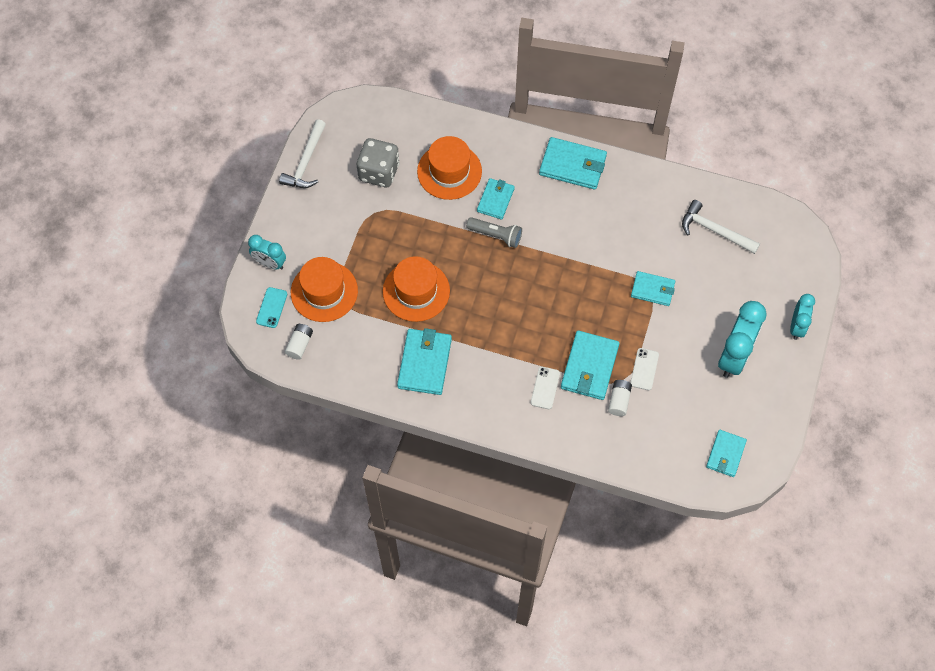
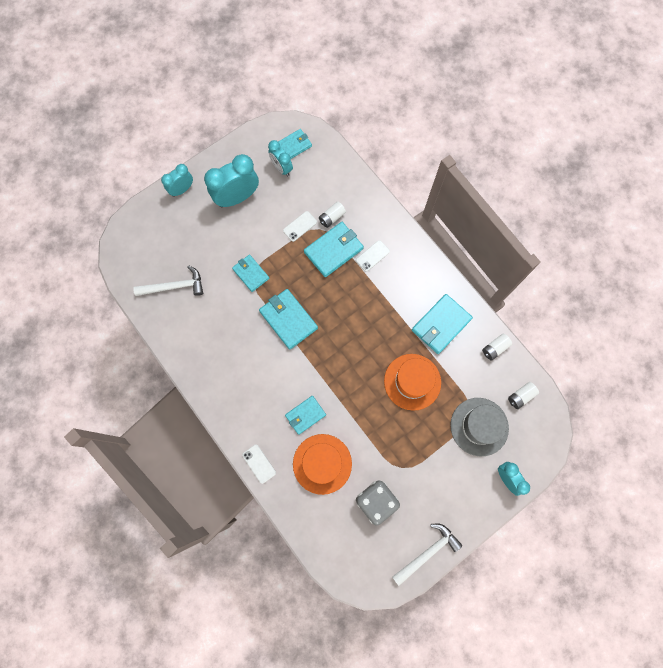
camera: 145 degrees left, 10 degrees up
turquoise phone [256,287,287,328] -> none
orange hat [291,257,358,322] -> grey hat [450,398,509,456]
grey flashlight [466,217,522,248] -> none
turquoise wallet [539,137,607,190] -> turquoise wallet moved to [259,289,318,350]
white hammer [682,200,760,254] -> white hammer turned 75 degrees counterclockwise [133,266,203,296]
none -> white phone [242,445,276,484]
none -> turquoise clock [268,140,293,176]
none -> white battery [482,334,512,361]

